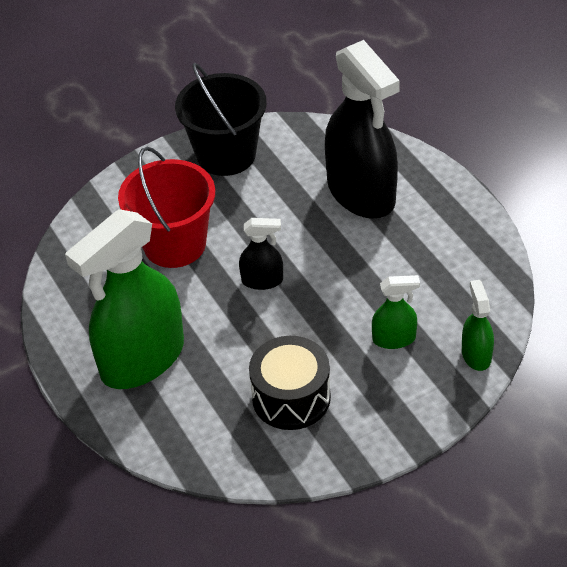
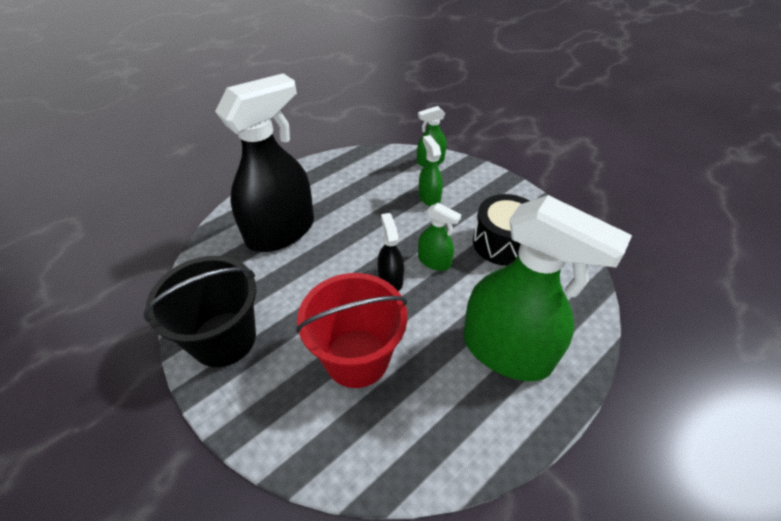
camera: 105 degrees left, 0 degrees up
none -> green spray bottle [418,203,461,271]

